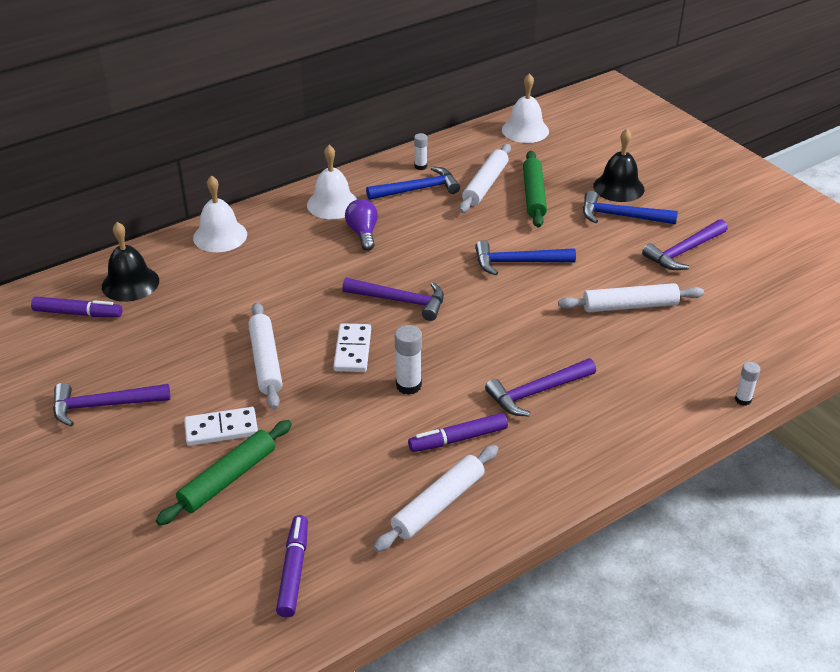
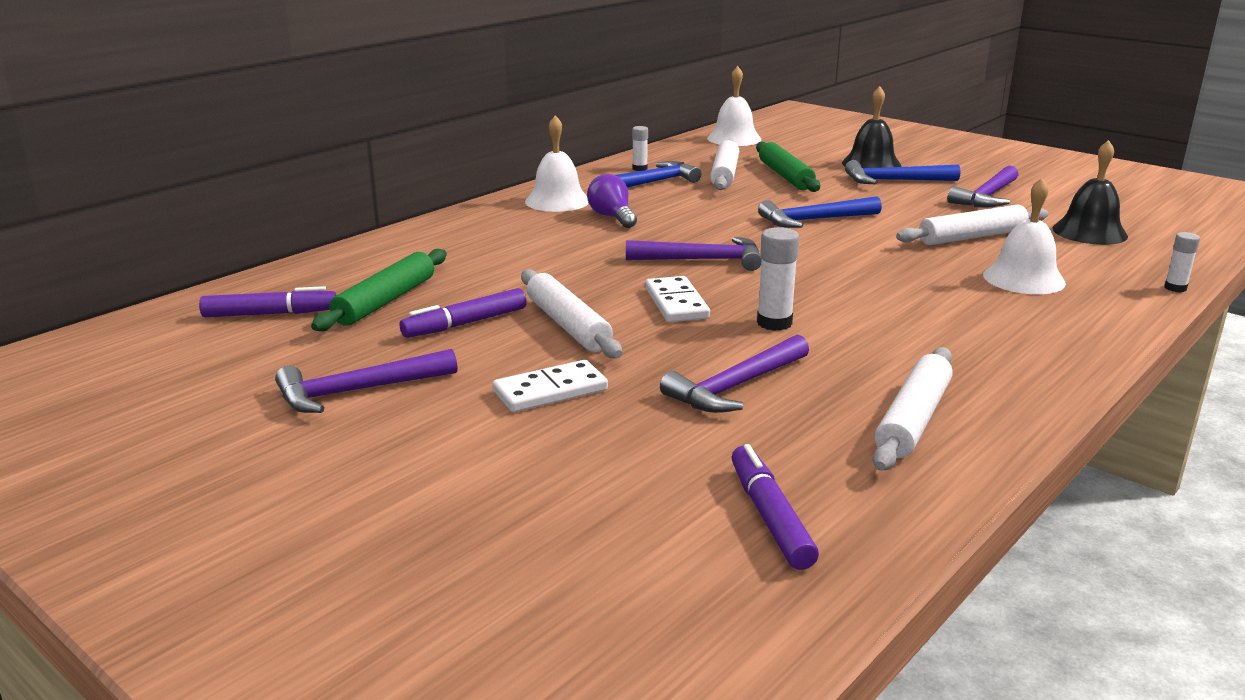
camera: 15 degrees left, 15 degrees down
black bell [102,222,159,302] -> black bell moved to [1052,140,1128,245]
green rolling pin [156,420,292,525] -> green rolling pin moved to [311,249,447,331]
white bell [193,175,247,252] -> white bell moved to [983,178,1066,294]
purple marker [408,413,508,452] -> purple marker moved to [400,288,527,338]
purple hammer [485,358,596,416] -> purple hammer moved to [660,334,809,413]

